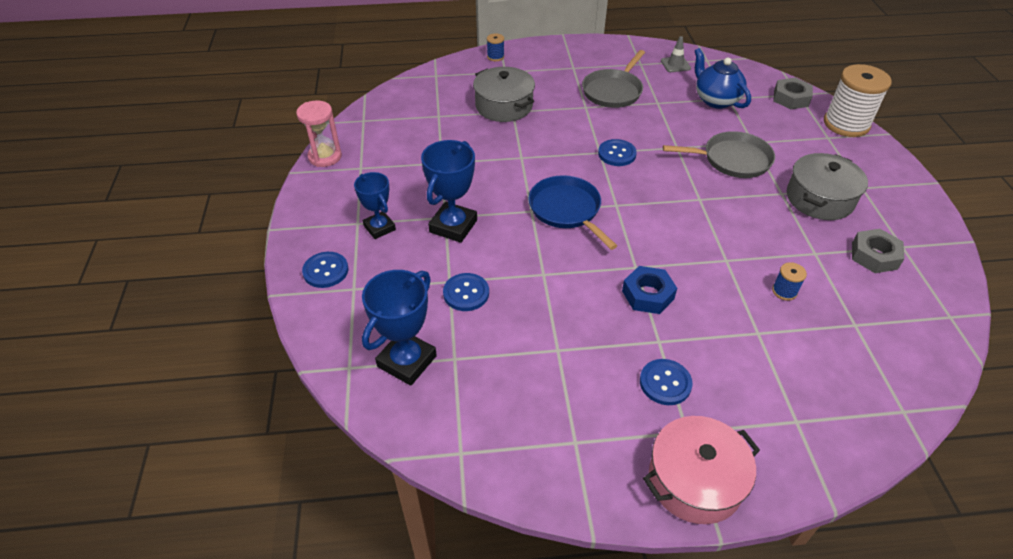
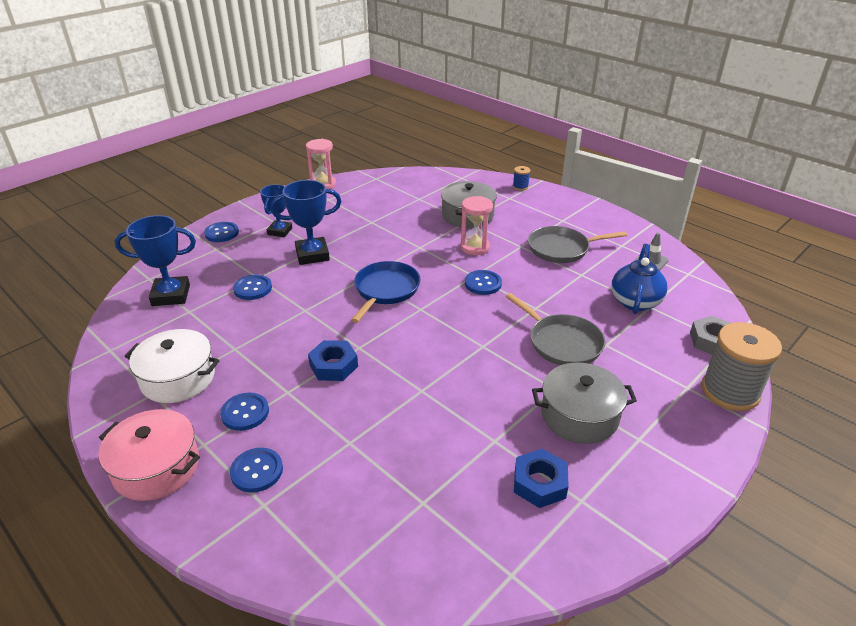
camera: 50 degrees right, 10 degrees down
blue spool [772,262,807,301] -> none
white spool [824,64,892,137] -> grey spool [701,322,782,411]
grey nut [852,229,905,273] -> blue nut [514,449,568,508]
none -> white pot [125,329,219,403]
none -> blue button [230,448,283,493]
none -> pink hourglass [460,196,493,255]

